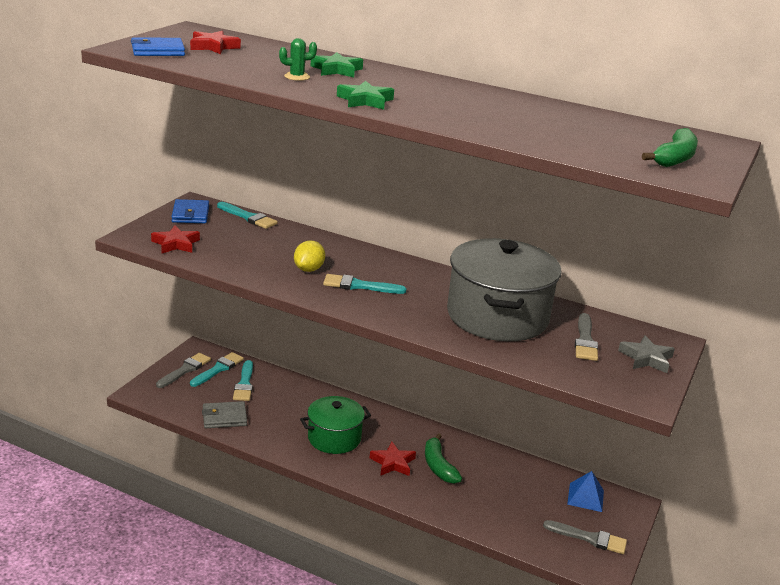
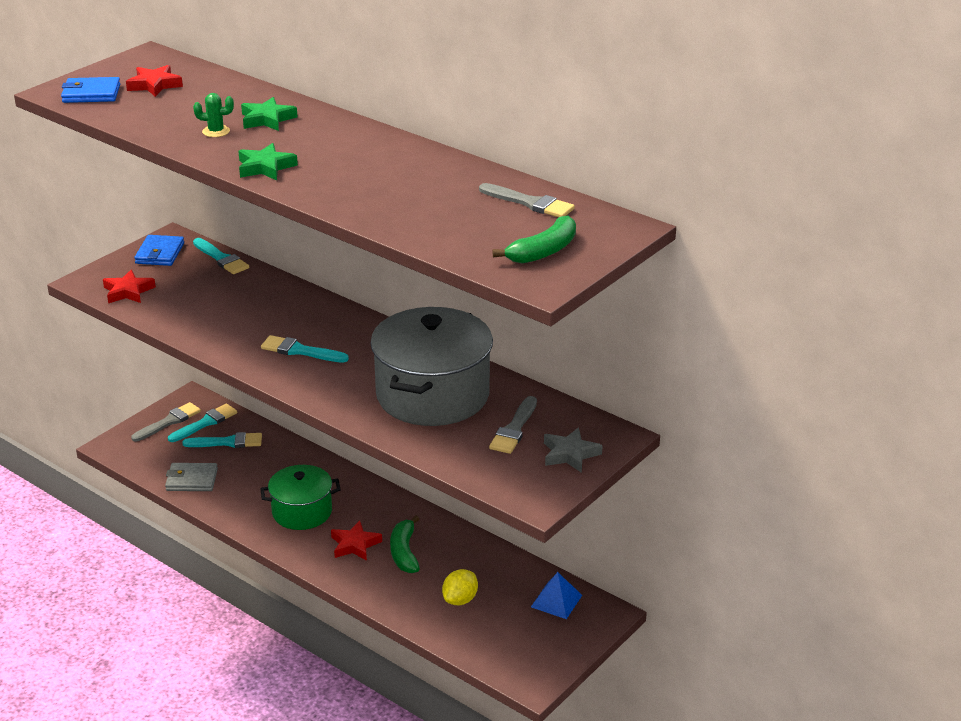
camera: 15 degrees right, 5 degrees up
turquoise brush [233,360,253,401] -> turquoise brush turned 105 degrees counterclockwise [182,432,262,448]
yellow lemon [294,240,325,272] -> yellow lemon moved to [442,569,478,605]
grey brush [543,520,627,554] -> grey brush moved to [479,183,575,217]

